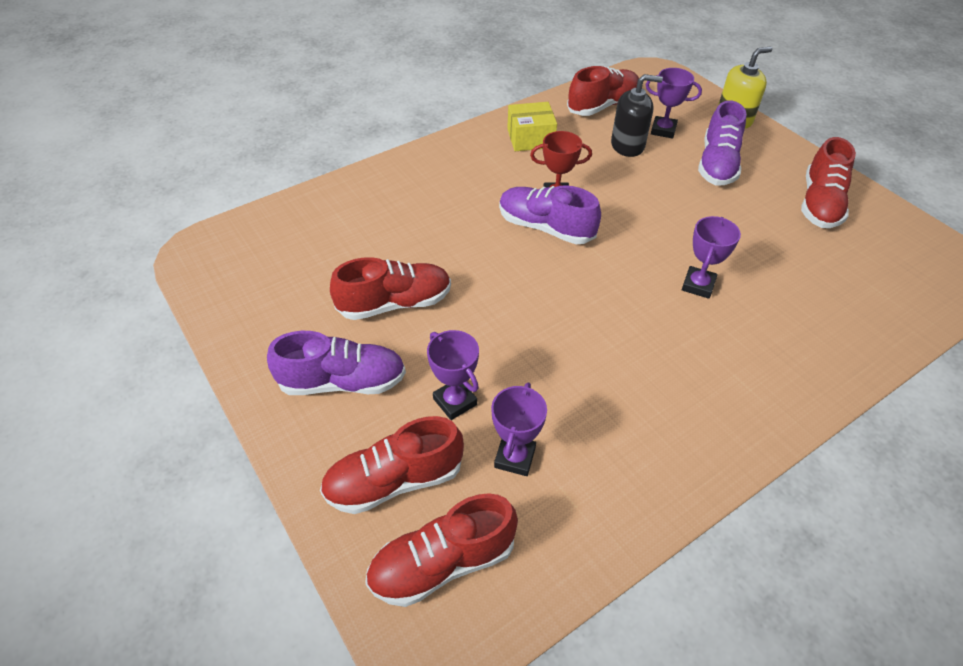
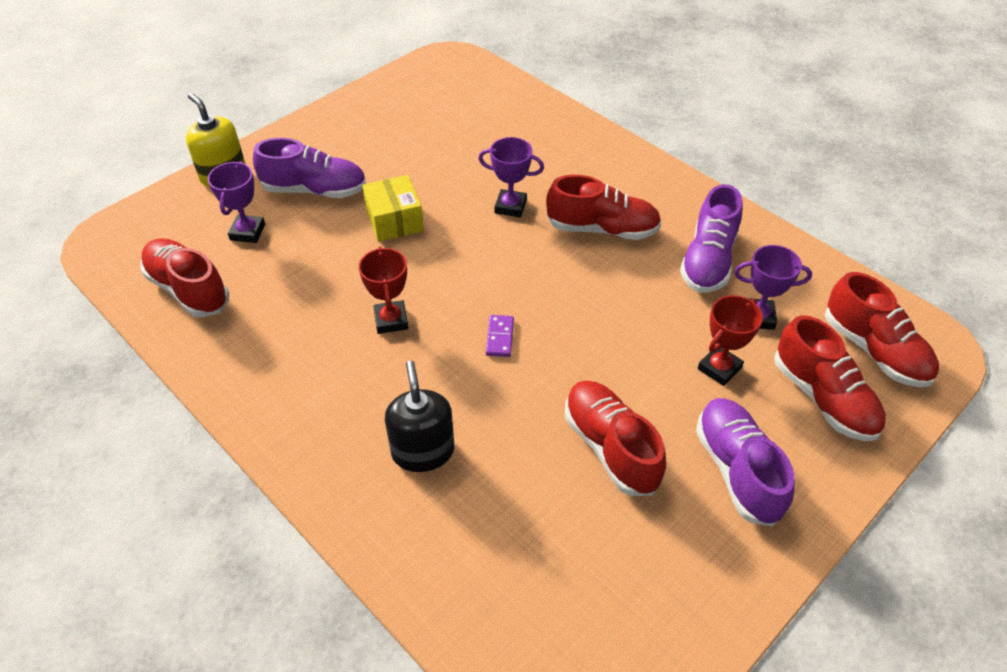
camera: 100 degrees left, 0 degrees up
purple trophy [427,330,479,420] -> red trophy [698,295,763,386]
purple shoe [499,185,601,244] -> purple shoe moved to [680,184,743,293]
yellow box [507,102,557,151] -> yellow box moved to [362,175,424,242]
black soap dispenser [611,74,663,157] -> black soap dispenser moved to [385,361,455,472]
red shoe [801,137,856,228] -> red shoe moved to [546,175,661,240]
none -> purple domino [486,315,514,357]

